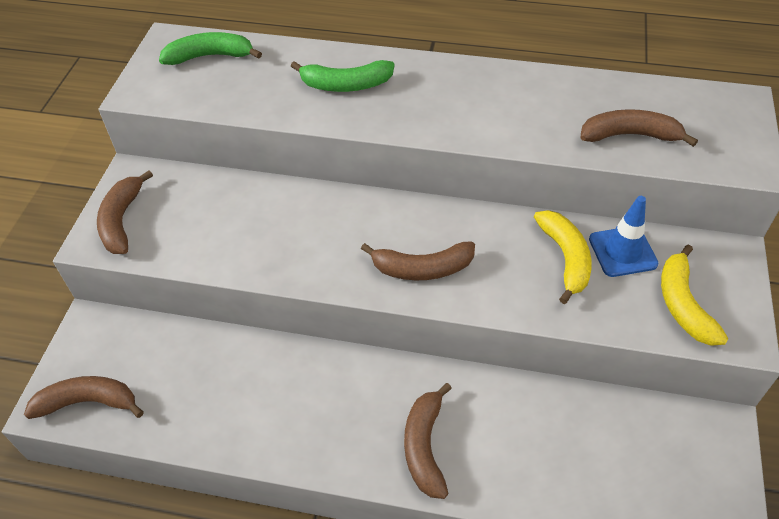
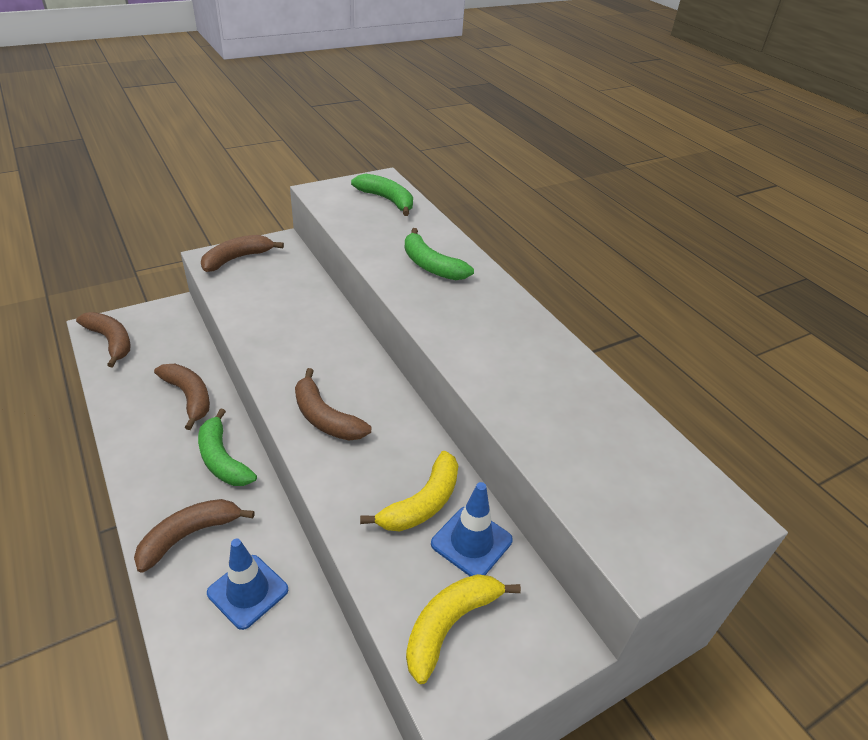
camera: 45 degrees right, 10 degrees down
brown banana [581,109,698,147] -> brown banana moved to [154,364,210,430]
none -> green banana [198,408,257,486]
none -> blue traffic cone [207,539,288,630]

